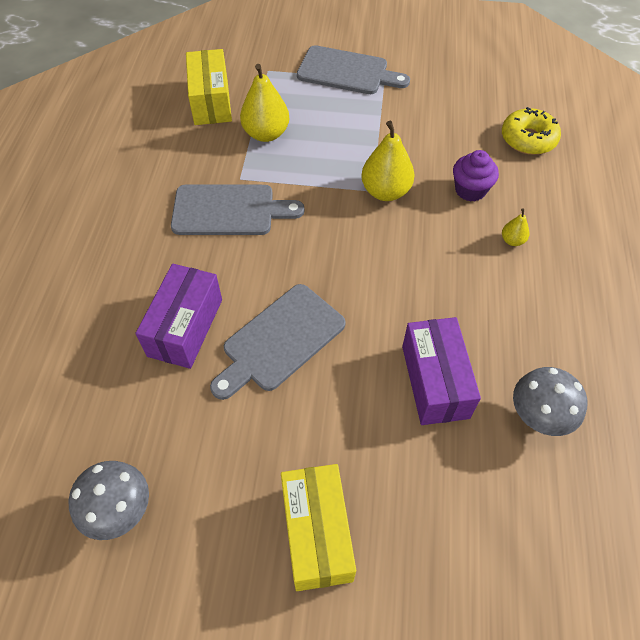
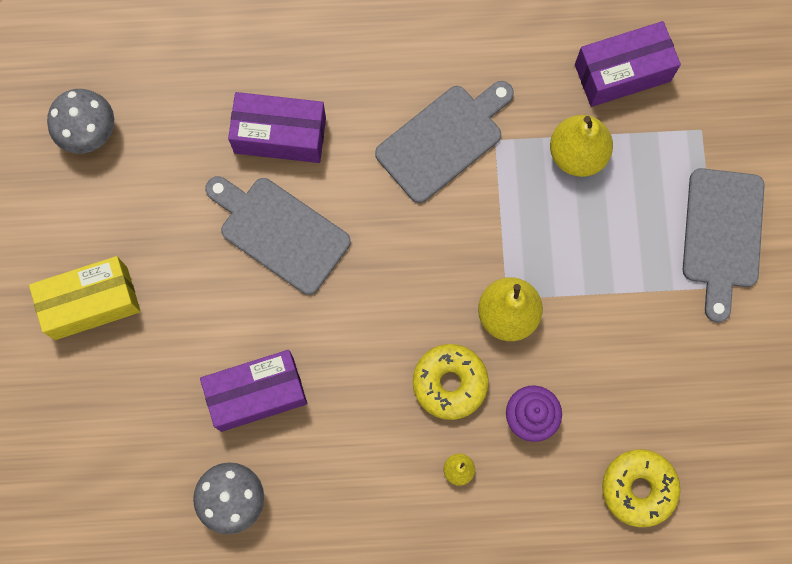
camera: 80 degrees right, 20 degrees up
grey cutting board [171,185,305,235] -> grey cutting board turned 120 degrees counterclockwise [375,81,514,203]
yellow box [186,49,232,125] -> purple box [575,21,681,107]
none -> yellow donut [413,344,489,420]

